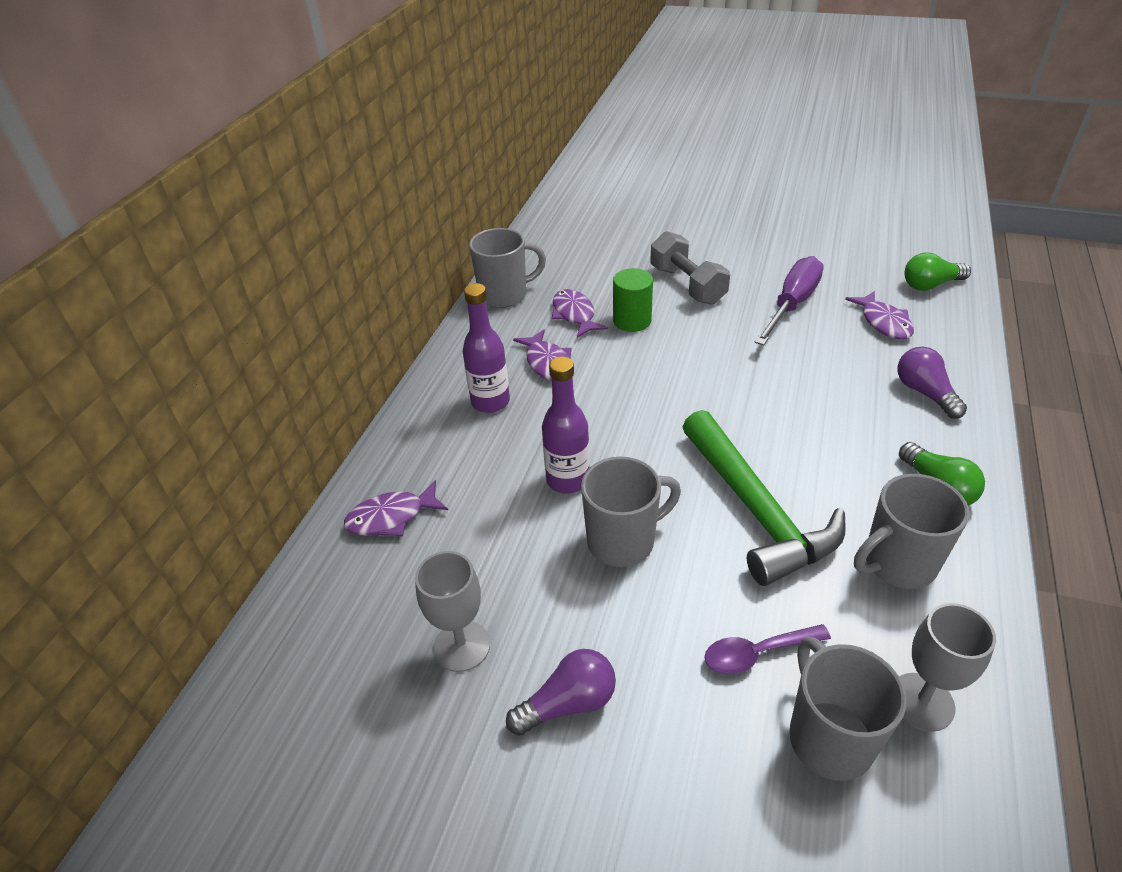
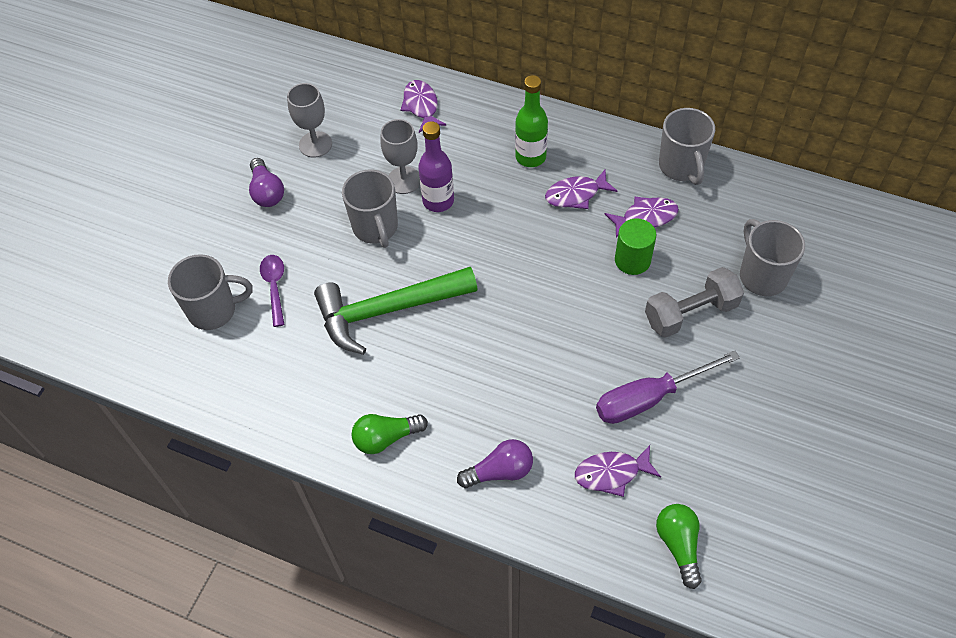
camera: 95 degrees right, 15 degrees up
purple bottle [463,283,510,413] -> green bottle [515,75,548,167]
purple screwdriver [754,256,824,345] -> purple screwdriver turned 120 degrees clockwise [596,351,740,424]
grey mug [854,474,969,589] -> grey mug moved to [740,219,805,296]
grey goblet [899,603,996,732] -> grey goblet moved to [380,119,420,194]

